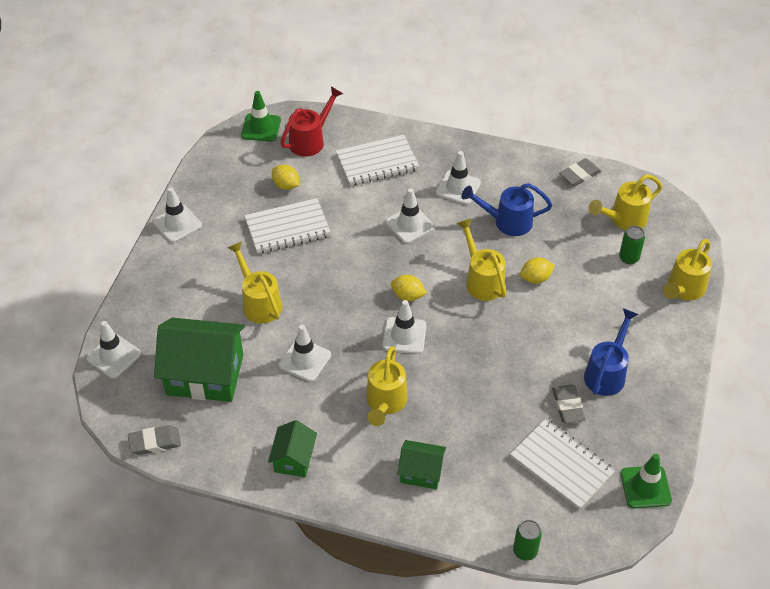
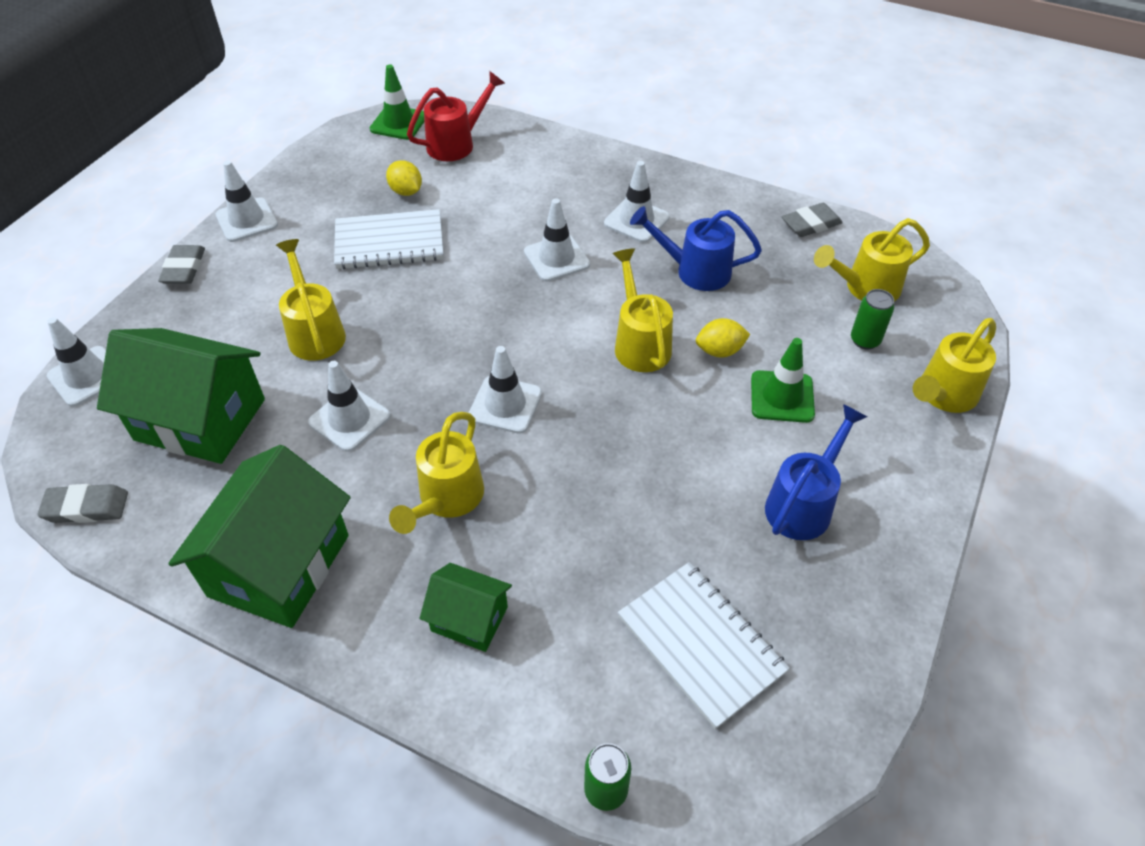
camera: 10 degrees right, 0 degrees up
green house [268,420,317,477] -> green house [168,445,351,628], size x1.91
white notebook [336,135,419,186] -> none
yellow lemon [391,275,427,301] -> none
grey eraser [552,384,586,423] -> grey eraser moved to [158,245,205,284]
green traffic cone [621,454,672,508] -> green traffic cone moved to [751,338,815,423]

